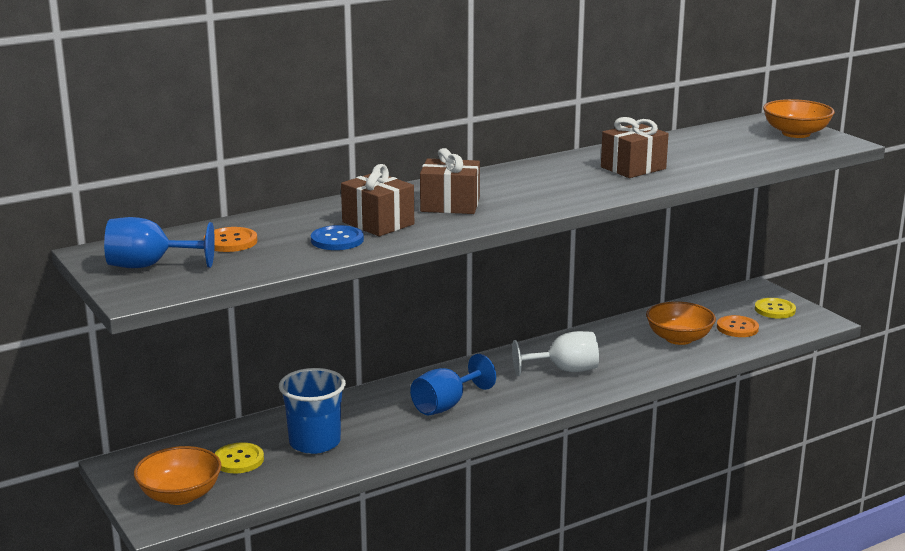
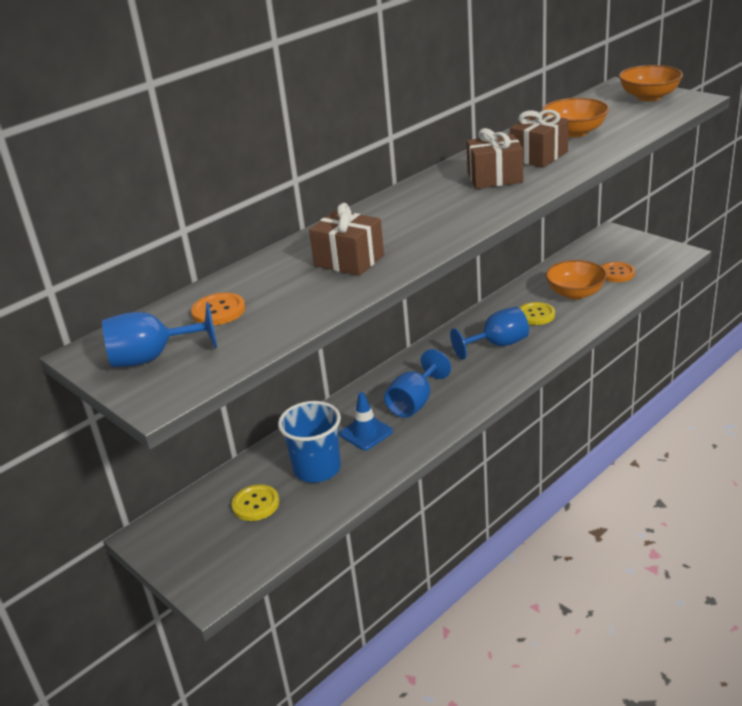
camera: 10 degrees left, 10 degrees up
orange bowl [134,446,221,505] -> orange bowl moved to [542,98,609,137]
blue button [311,225,364,250] -> none
brown gift [420,148,480,214] -> brown gift moved to [466,128,523,189]
white goblet [512,331,599,376] -> blue goblet [450,307,529,360]
yellow button [755,298,796,319] -> yellow button moved to [519,302,555,325]
none -> blue traffic cone [340,392,393,450]

